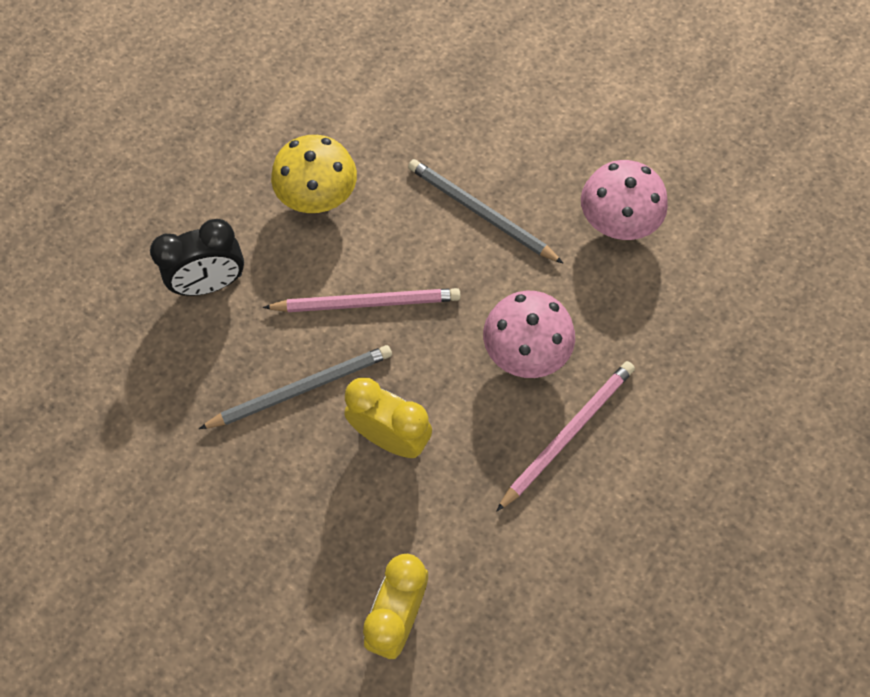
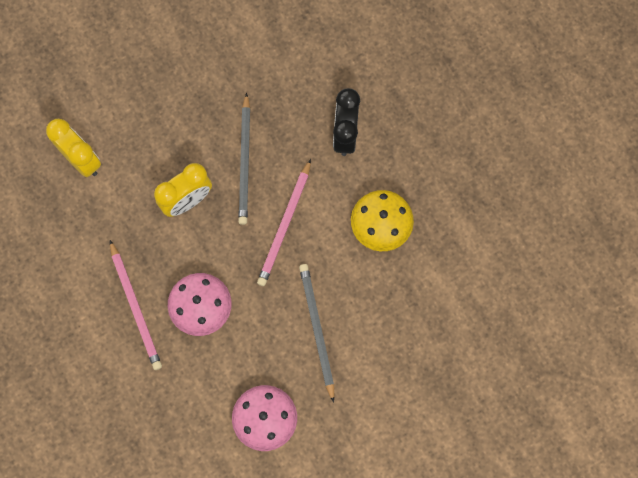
camera: 115 degrees right, 10 degrees up
grey pencil [408,159,563,263] -> grey pencil turned 75 degrees counterclockwise [299,264,334,403]

